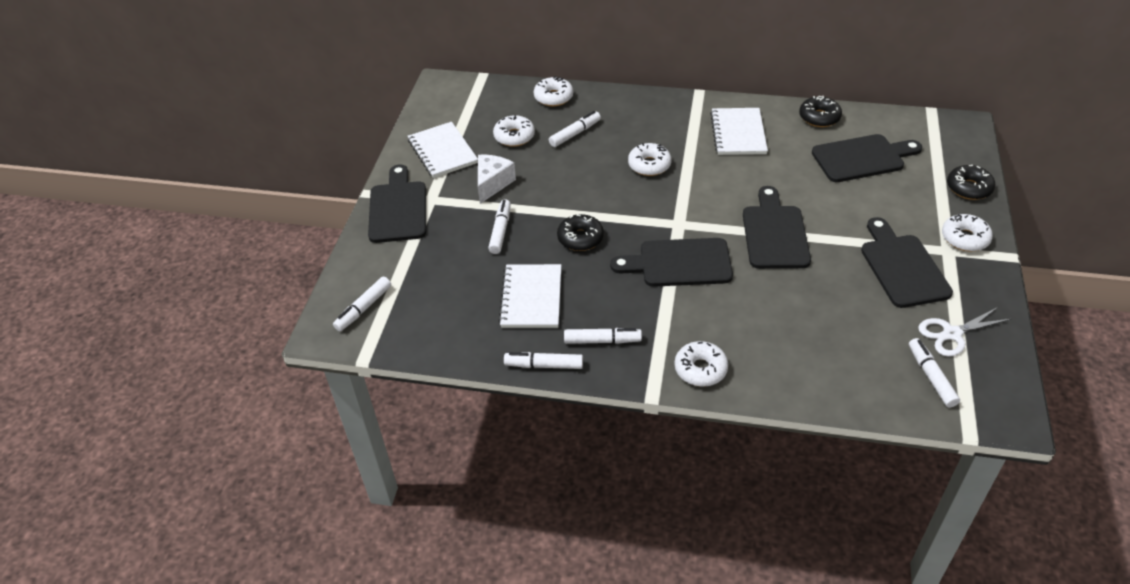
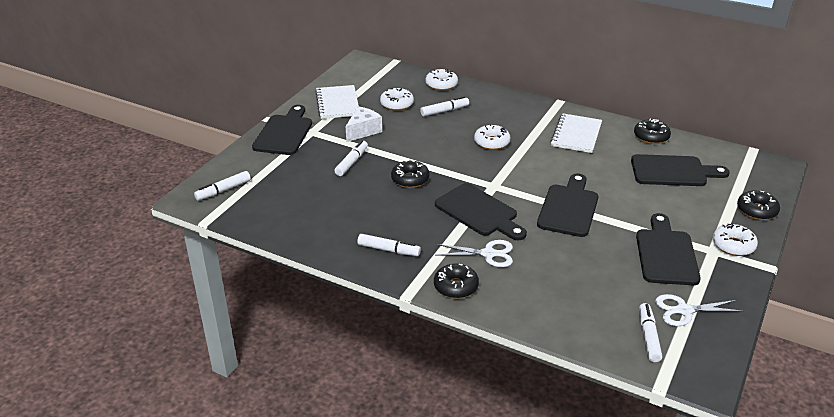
camera: 15 degrees right, 10 degrees down
white notebook [498,264,561,328] -> none
white marker [504,352,583,369] -> none
black cutting board [610,238,733,287] -> black cutting board turned 150 degrees counterclockwise [435,183,527,240]
white donut [675,341,728,387] -> black donut [434,264,479,299]
none -> white scissors [435,240,513,267]

